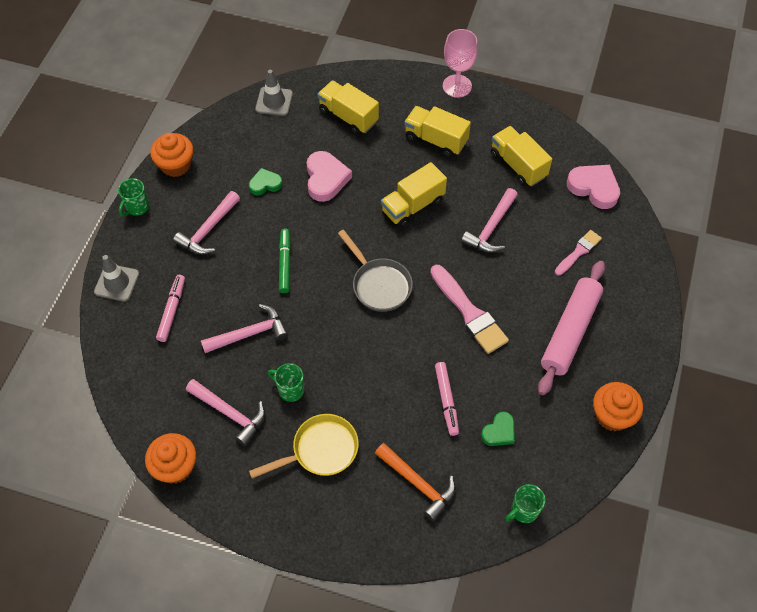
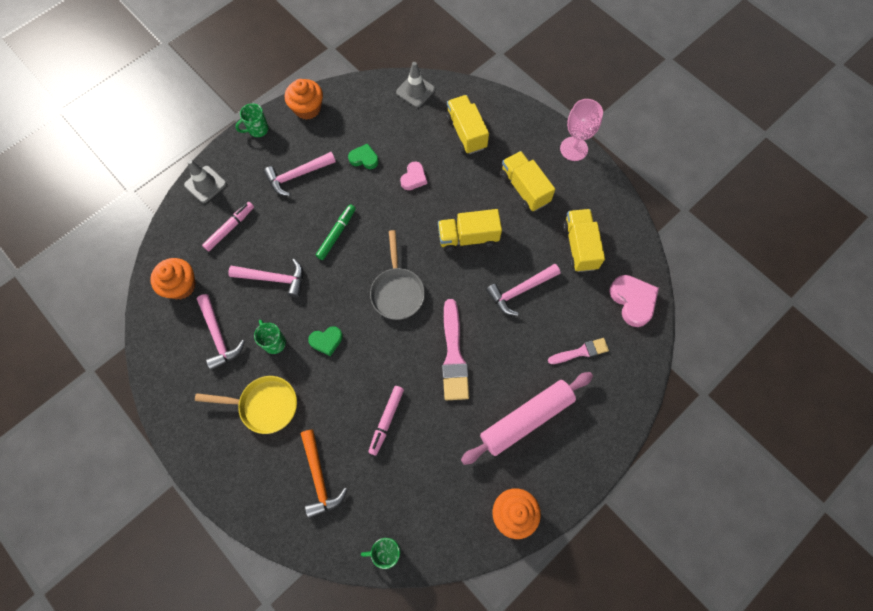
camera: 30 degrees right, 10 degrees up
orange cupcake [145,433,196,484] -> orange cupcake moved to [150,258,196,299]
pink heart [307,151,352,202] -> pink heart [400,161,427,190], size x0.62
green heart [481,411,515,446] -> green heart moved to [308,326,343,356]

